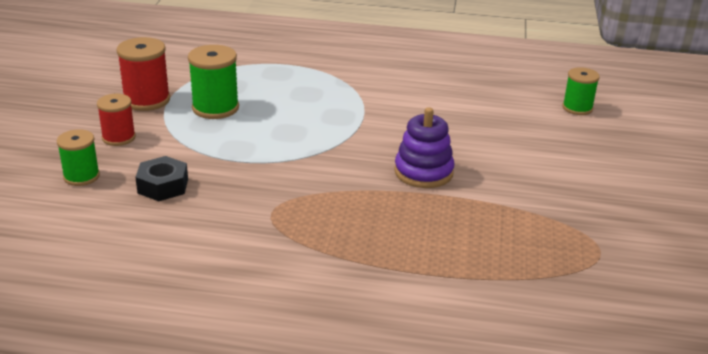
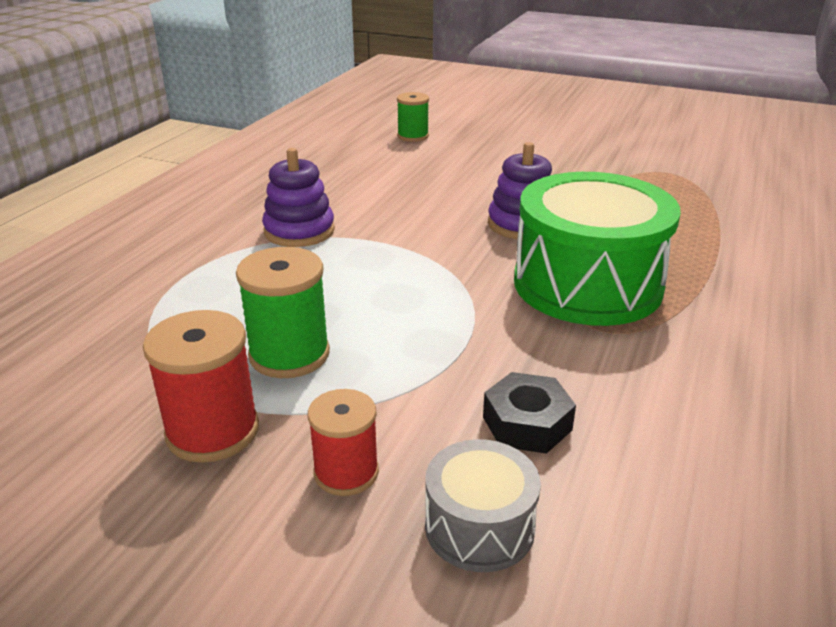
camera: 75 degrees left, 0 degrees up
green spool [57,129,100,186] -> grey drum [425,439,541,572]
none -> purple stacking toy [262,148,335,247]
none -> green drum [514,172,681,326]

